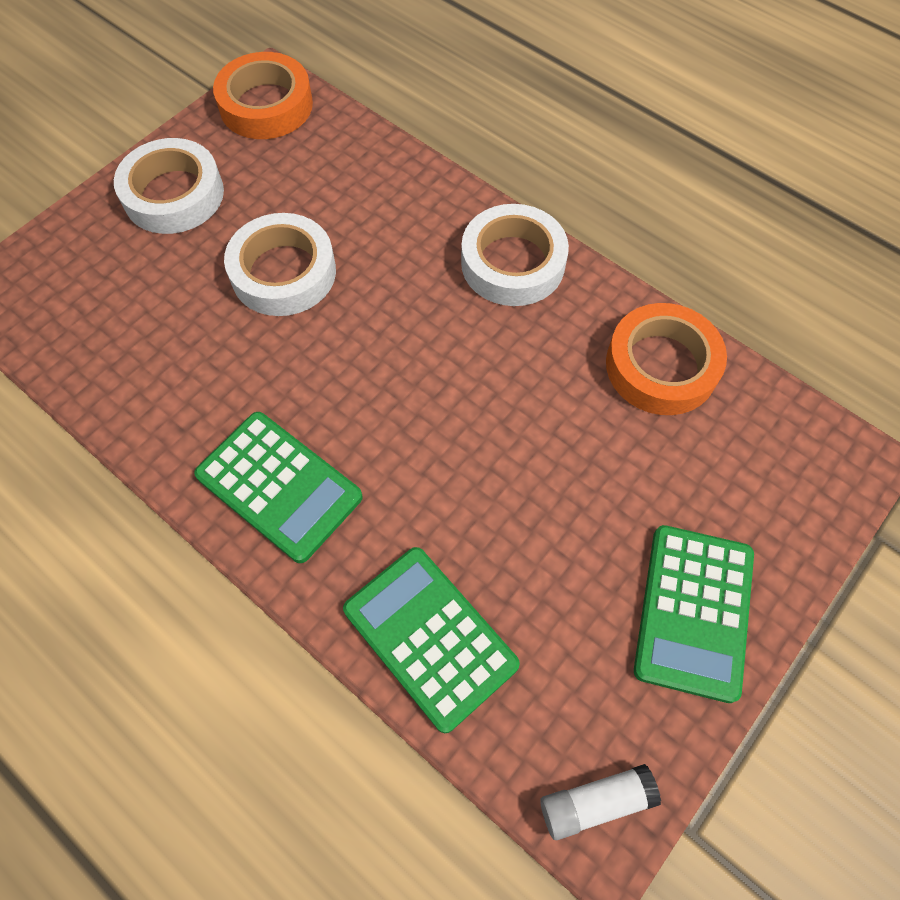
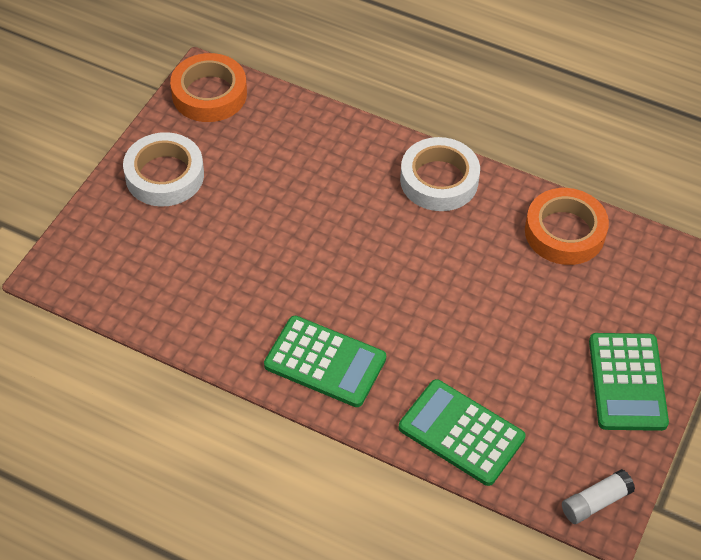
camera: 15 degrees left, 10 degrees down
white tape [224,213,336,316] -> none

